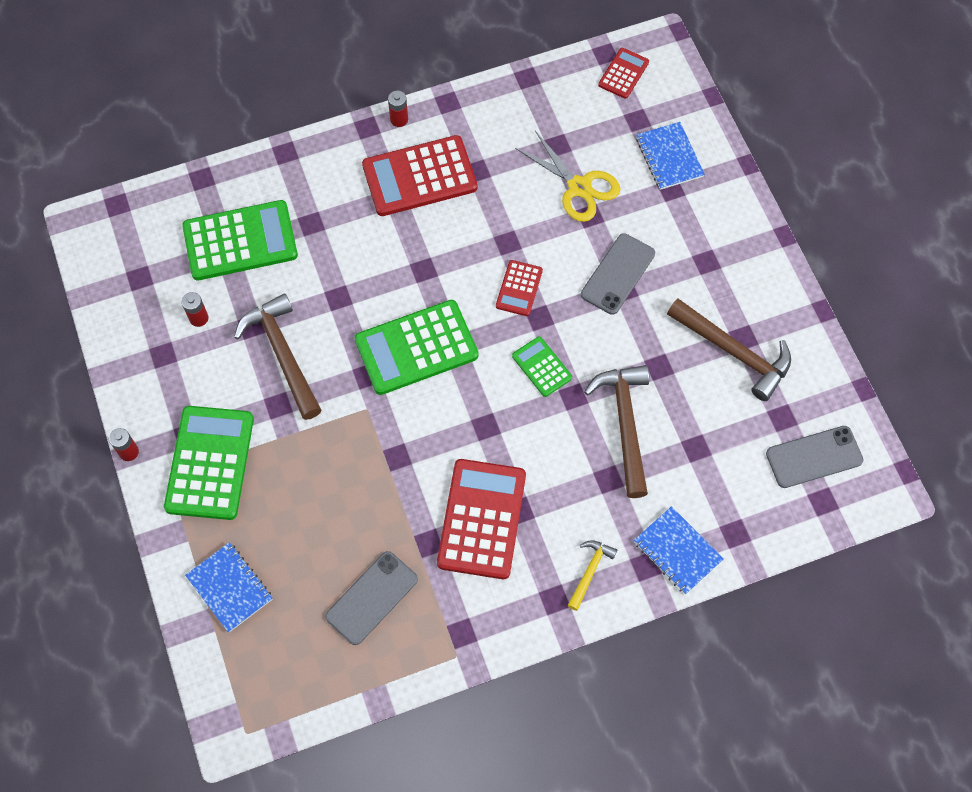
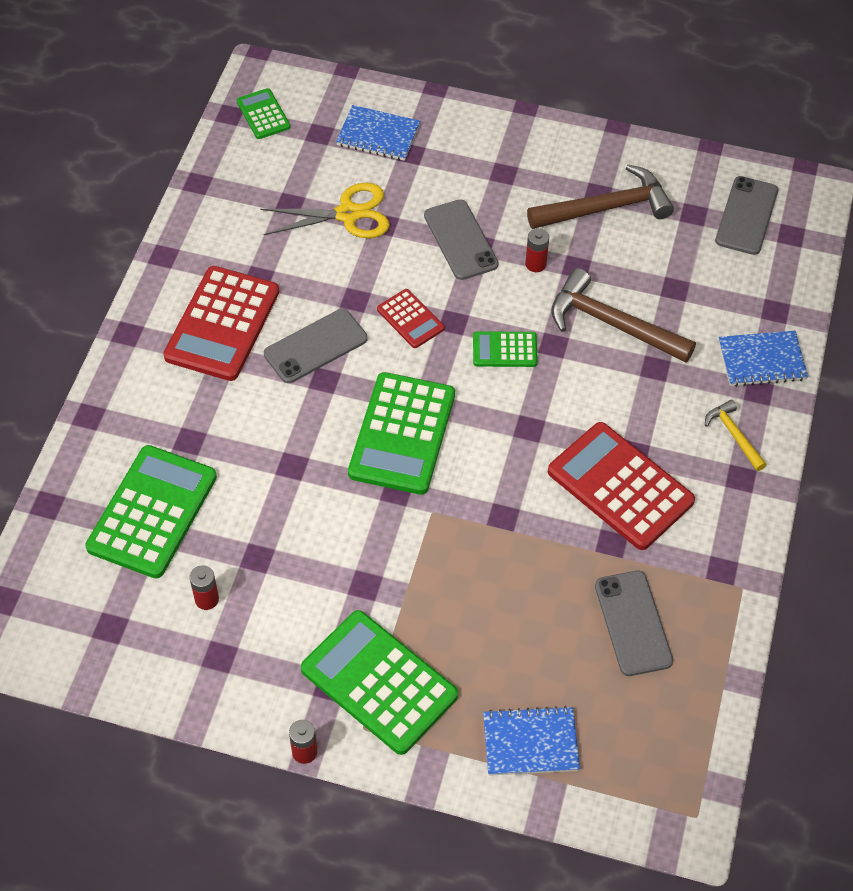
camera: 55 degrees left, 10 degrees down
brown hammer [234,293,321,420] -> none
red battery [388,91,408,127] -> red battery moved to [525,228,549,272]
red calculator [598,48,649,99] -> green calculator [237,88,290,139]
none -> grey phone [264,309,368,383]

